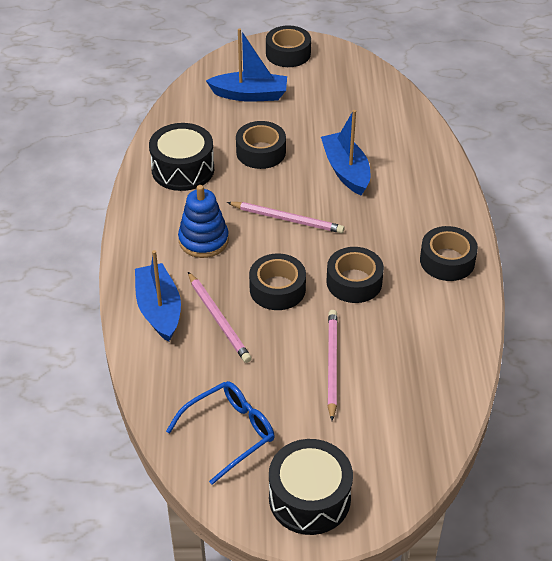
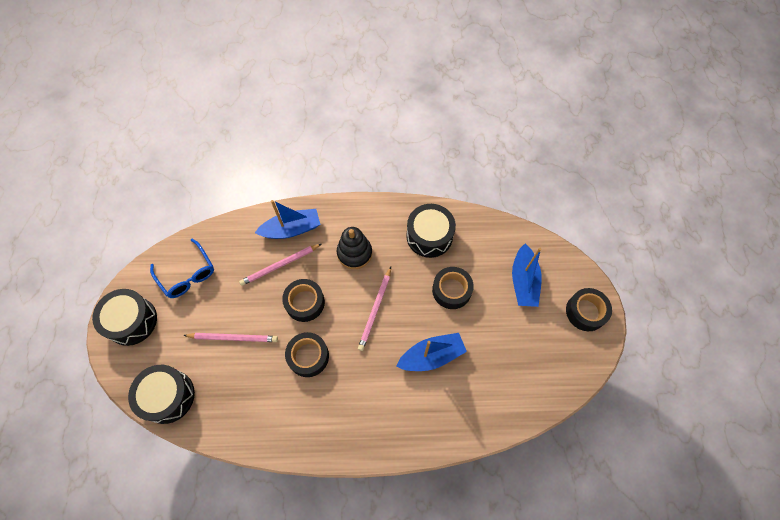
camera: 90 degrees right, 20 degrees up
blue stacking toy [178,185,229,258] -> black stacking toy [337,227,372,269]
black tape [420,226,478,281] -> none
none -> black drum [128,365,195,424]

